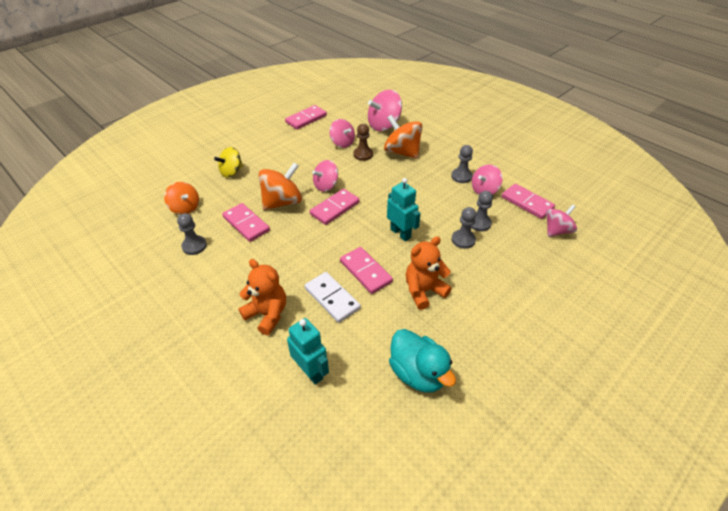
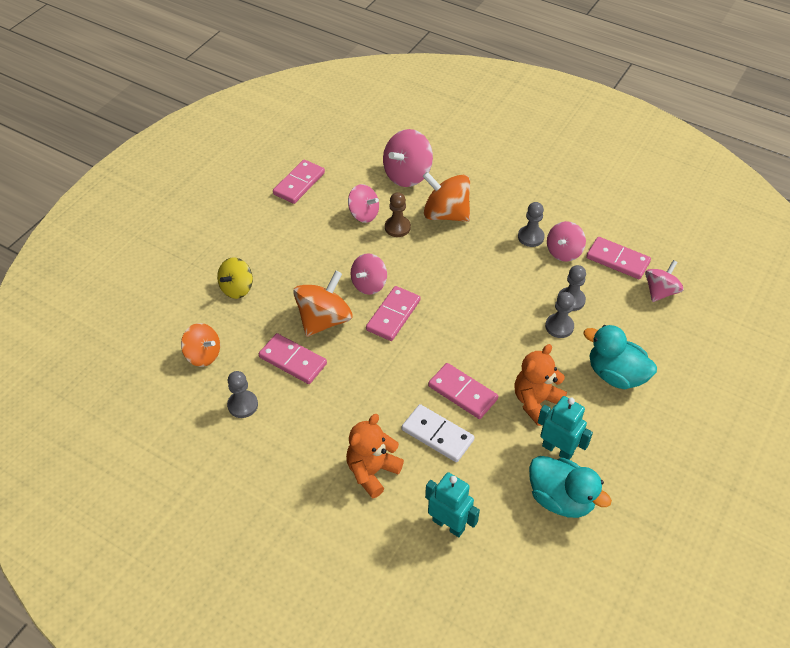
camera: 15 degrees left, 5 degrees up
orange teddy bear [238,259,286,335] -> orange teddy bear turned 75 degrees counterclockwise [346,414,404,498]
turquoise robot [387,178,421,241] -> turquoise robot moved to [538,396,593,460]
none -> turquoise duck [583,325,657,389]

